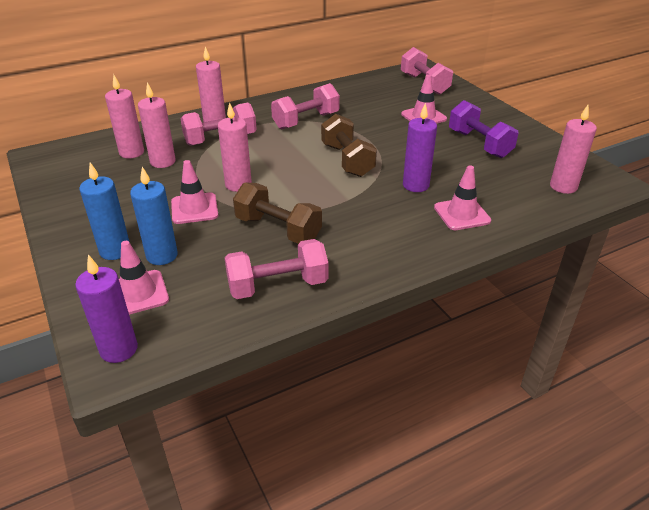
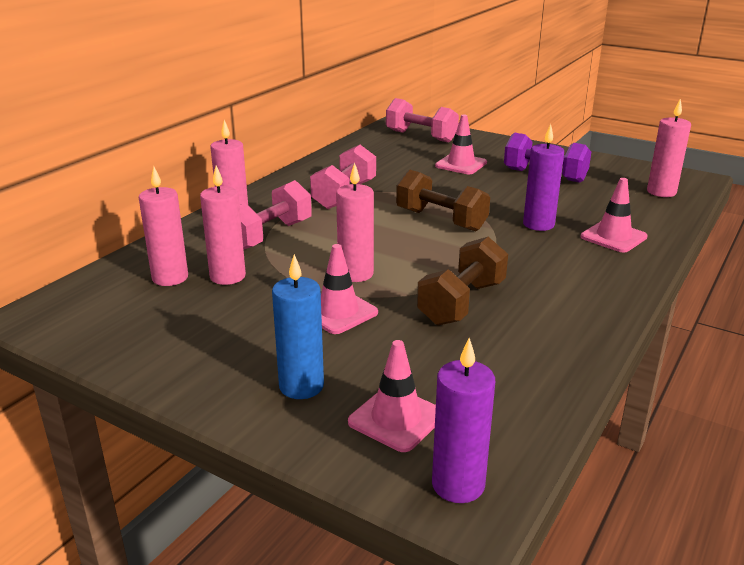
camera: 30 degrees left, 10 degrees down
blue candle [130,167,178,265] -> none
pink dumbbell [225,239,328,299] -> none
brown dumbbell [233,182,322,244] -> brown dumbbell turned 60 degrees counterclockwise [417,237,508,325]

